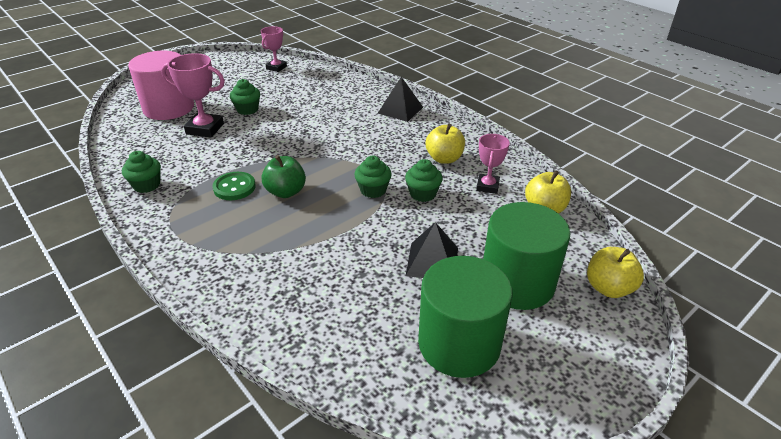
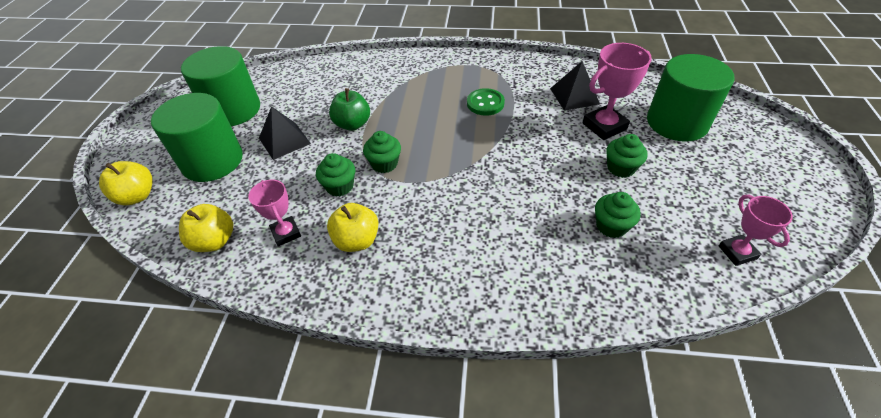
camera: 140 degrees right, 10 degrees up
green cupcake [122,151,161,193] -> green cupcake moved to [595,192,641,238]
pink cylinder [128,51,194,120] -> green cylinder [647,54,734,142]
green apple [262,155,306,198] -> green apple moved to [329,88,370,131]
black pyramid [378,77,423,122] -> black pyramid moved to [550,61,600,111]

